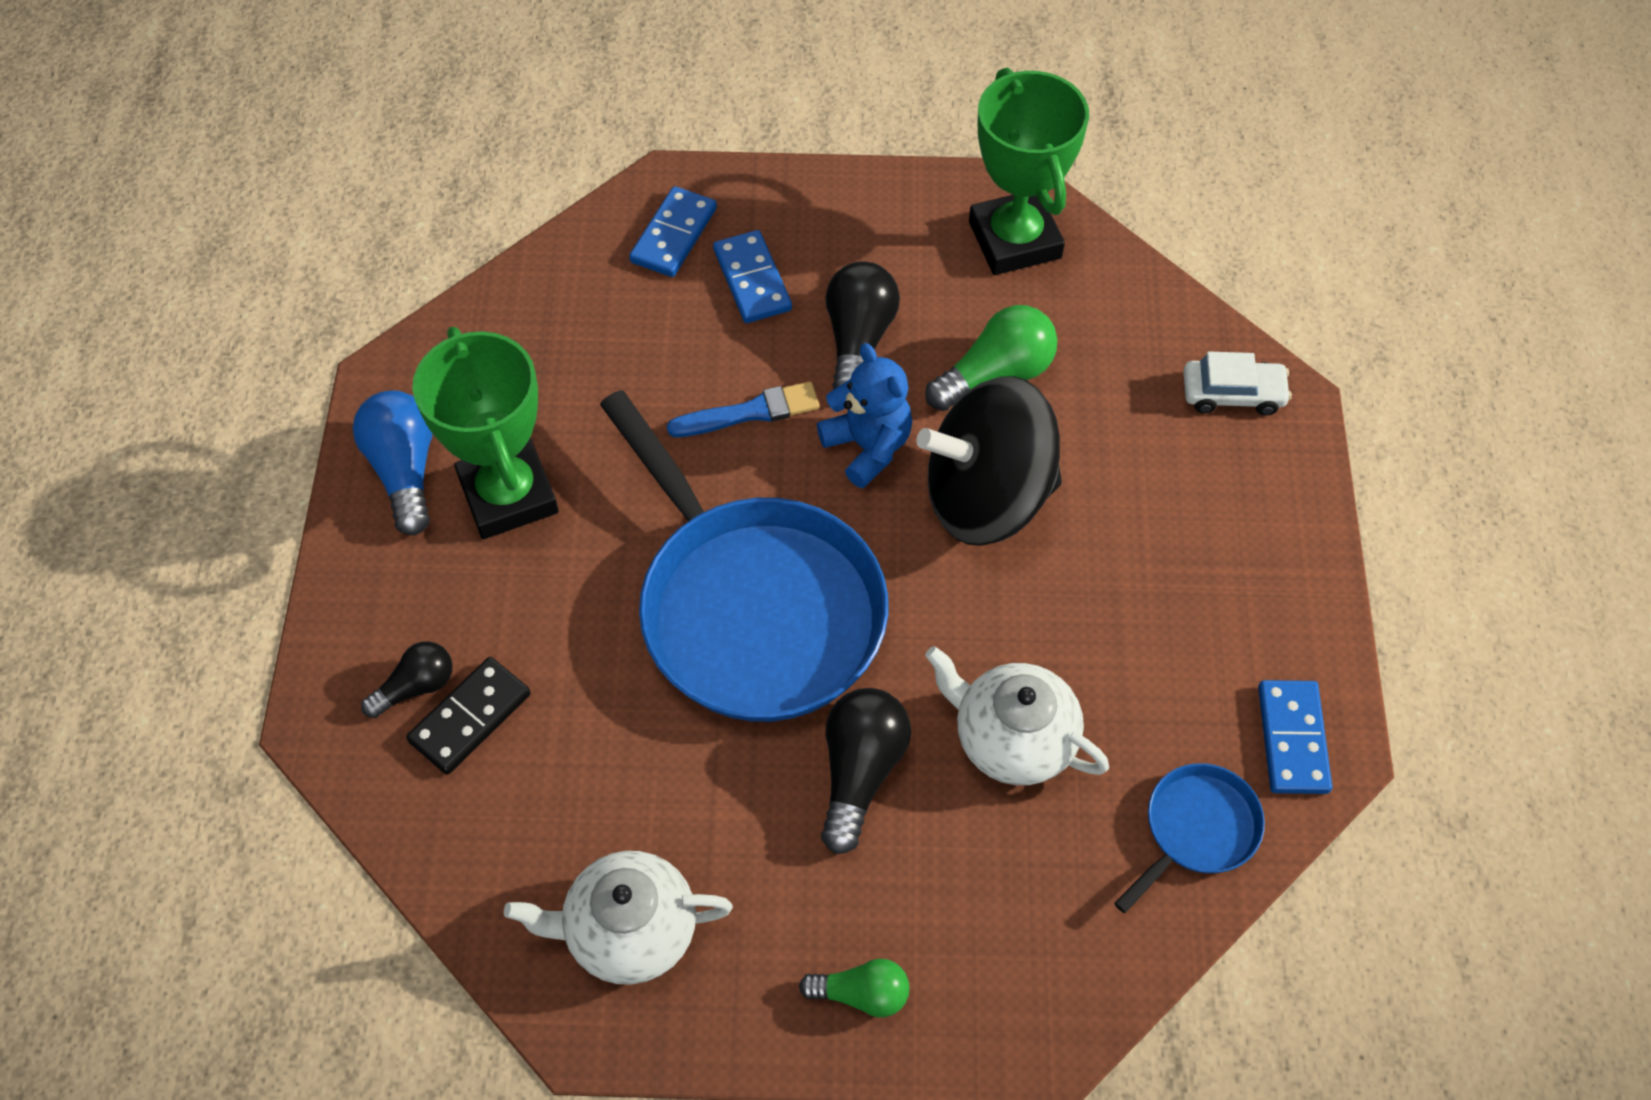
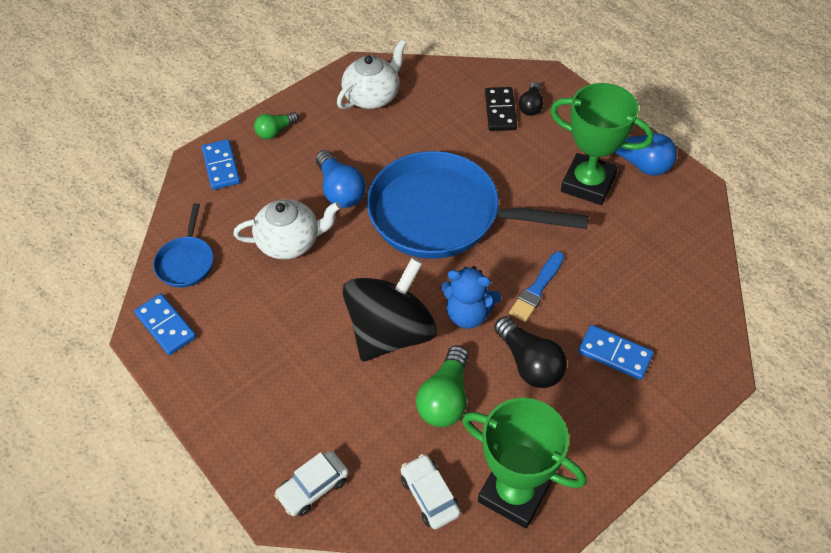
camera: 140 degrees right, 5 degrees down
blue domino [629,186,717,277] -> blue domino moved to [202,139,240,190]
black light bulb [821,688,911,854] -> blue light bulb [316,150,366,208]
none -> white car [401,454,461,529]

